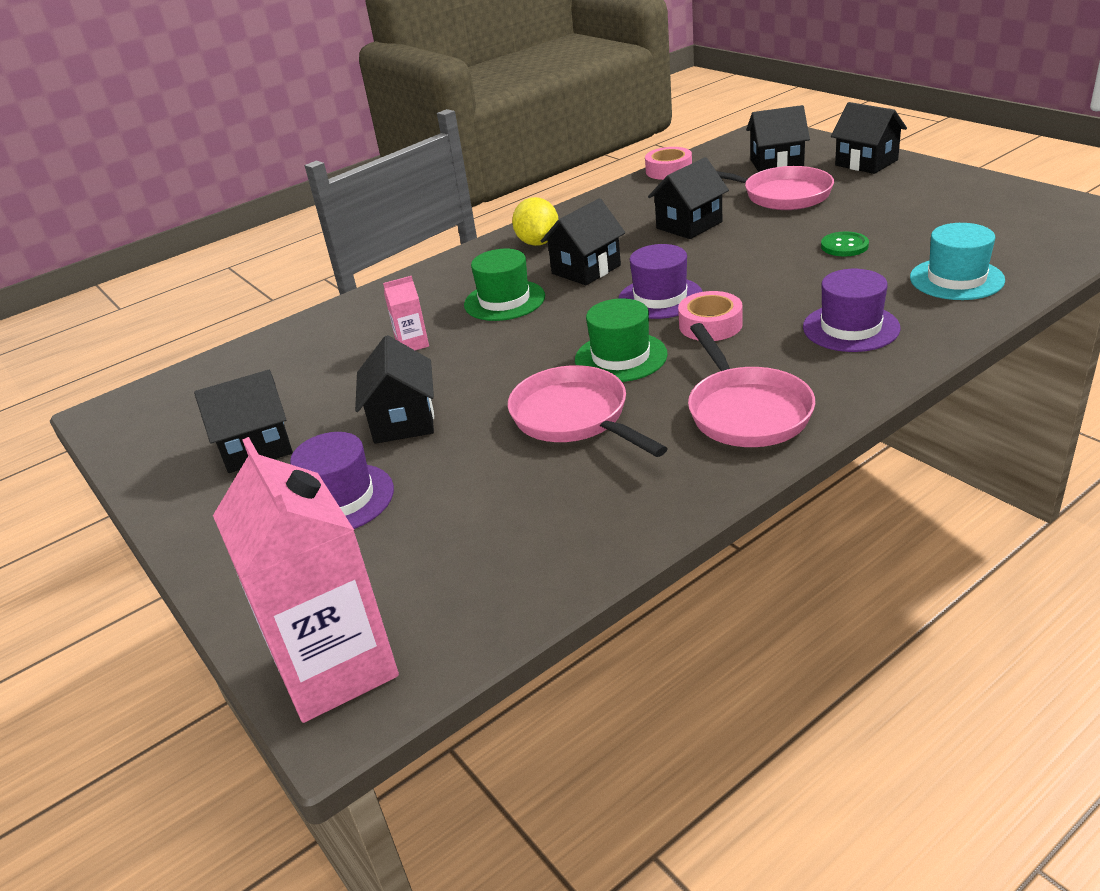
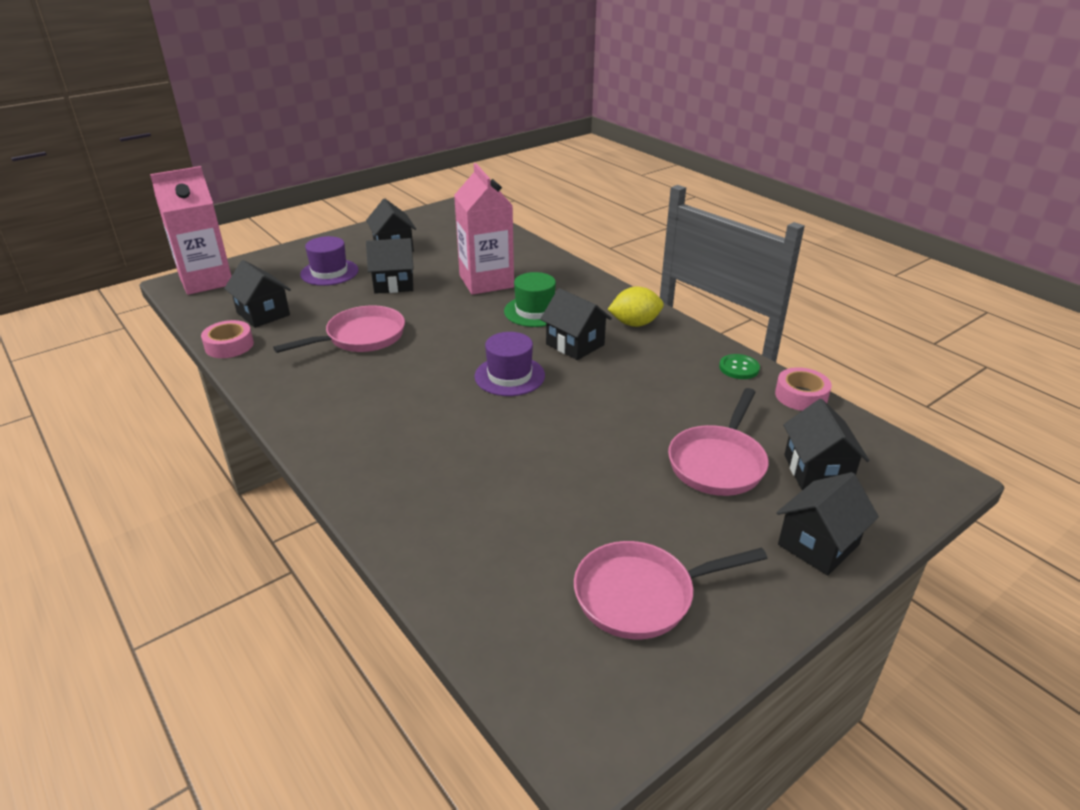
camera: 85 degrees right, 0 degrees up
pink carton [383,276,429,350] -> pink carton [454,163,514,295], size x2.33
green hat [575,298,668,382] -> none
black house [648,157,729,239] -> black house moved to [224,260,291,328]
pink tape [678,291,743,341] -> pink tape moved to [201,320,254,358]
pink pan [688,323,815,447] -> pink pan moved to [574,541,768,639]
purple hat [803,269,901,352] -> none
green button [821,232,869,256] -> green button moved to [719,354,760,379]
turquoise hat [910,223,1005,300] -> none

